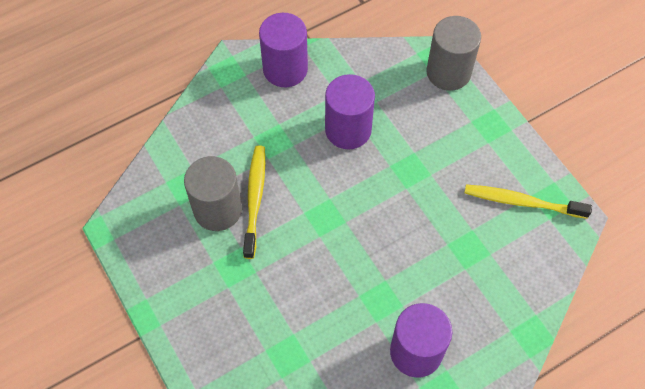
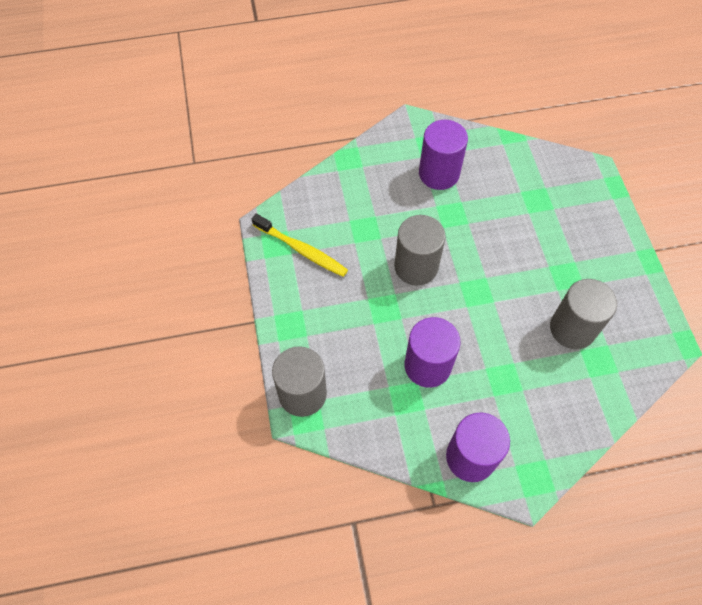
camera: 160 degrees left, 0 degrees up
yellow toothbrush [243,145,265,259] -> none
none -> grey cylinder [394,215,446,286]

